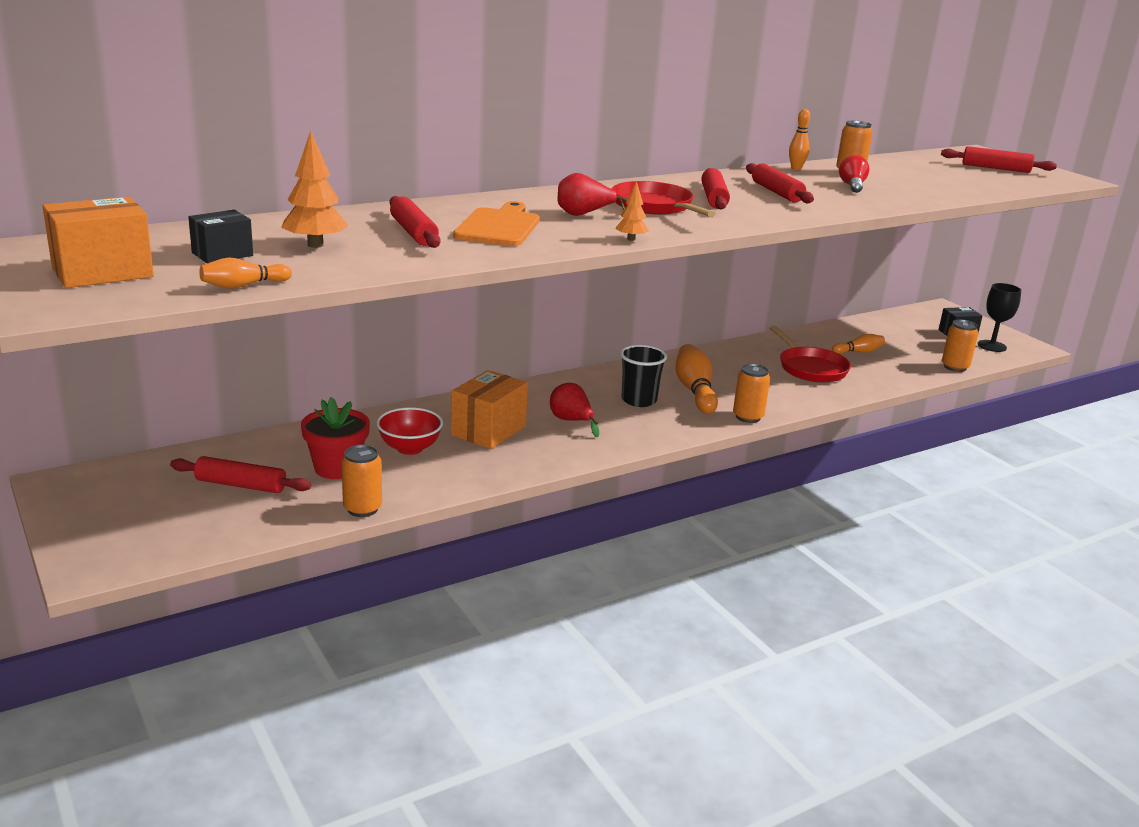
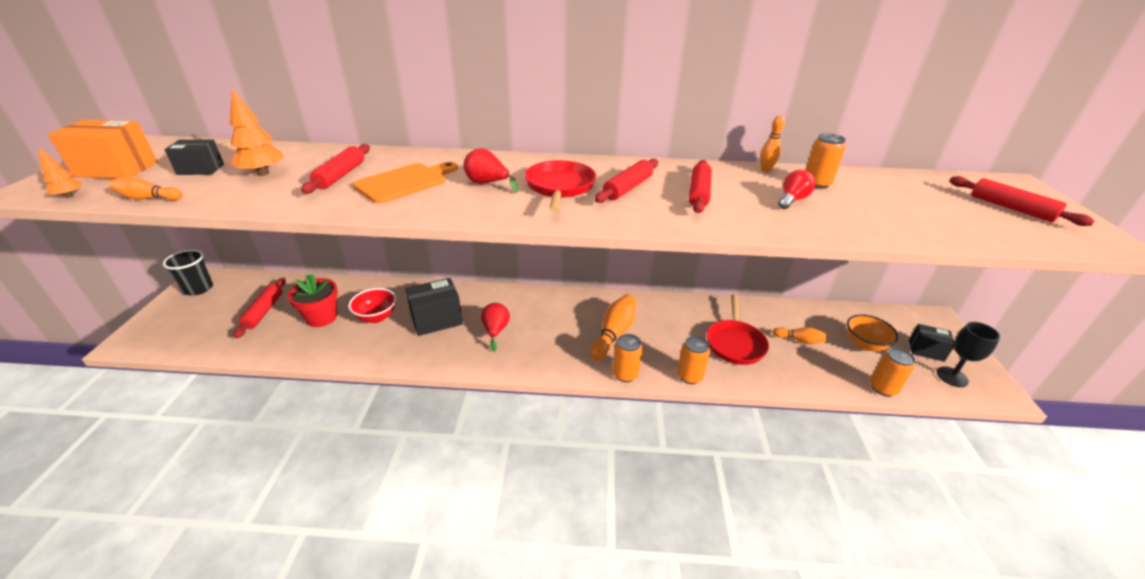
camera: 35 degrees right, 10 degrees up
red rolling pin [170,456,312,494] -> red rolling pin turned 45 degrees clockwise [234,277,286,338]
orange can [341,445,382,517] -> orange can moved to [677,336,710,384]
orange box [451,370,528,449] -> black box [405,278,463,336]
orange tree [615,181,649,241] -> orange tree moved to [39,148,83,198]
black cup [620,345,667,407] -> black cup moved to [163,250,213,296]
none -> orange bowl [847,314,899,351]

